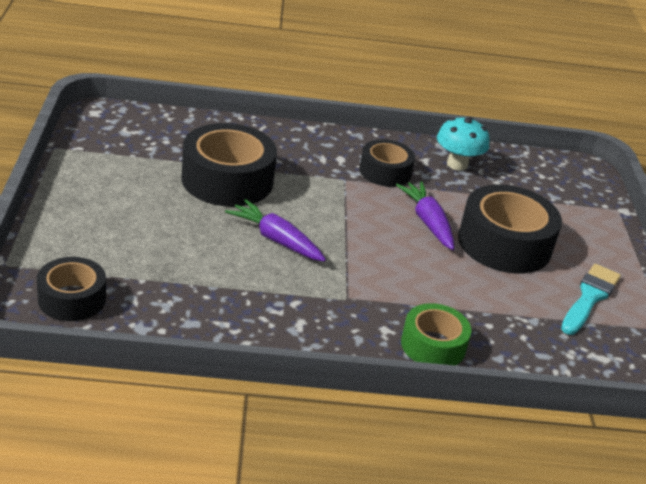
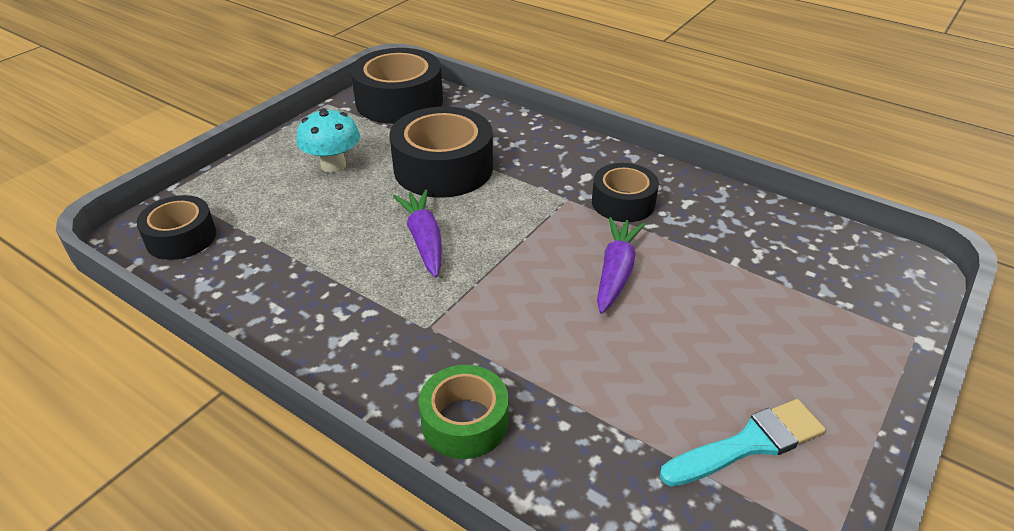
camera: 40 degrees right, 5 degrees up
turquoise mushroom [437,117,489,171] -> turquoise mushroom moved to [297,108,360,173]
black tape [458,185,562,274] -> black tape moved to [351,48,443,124]

